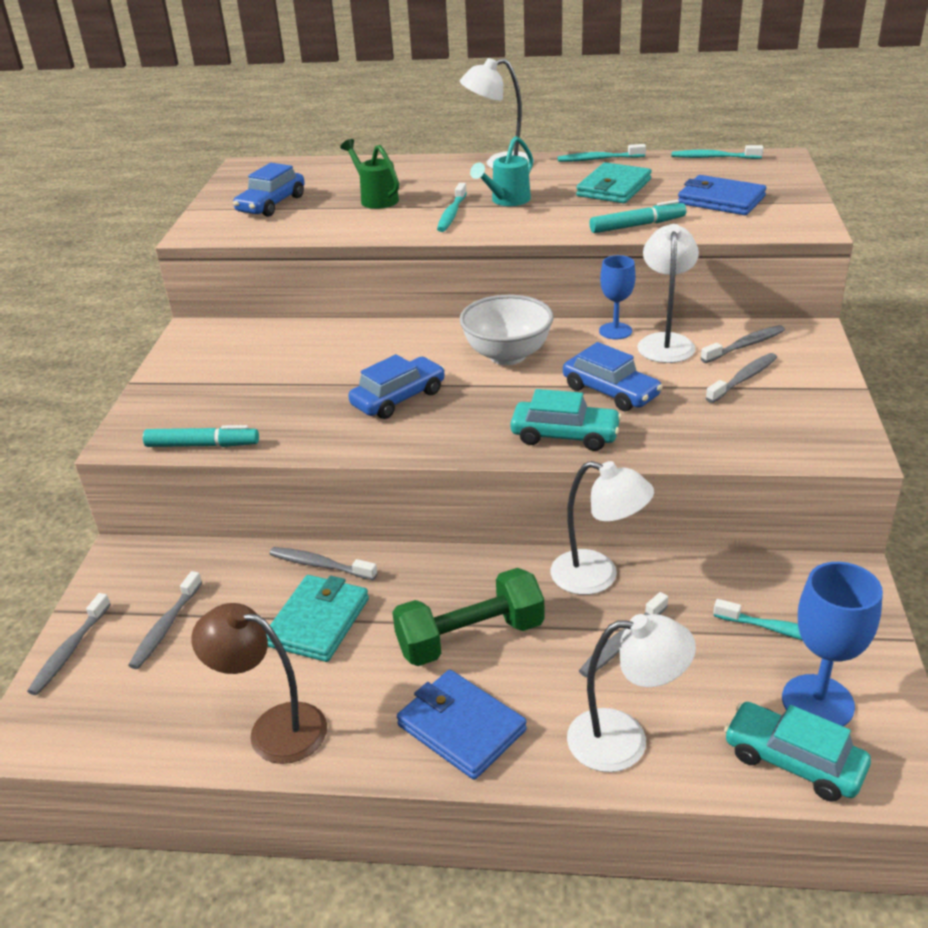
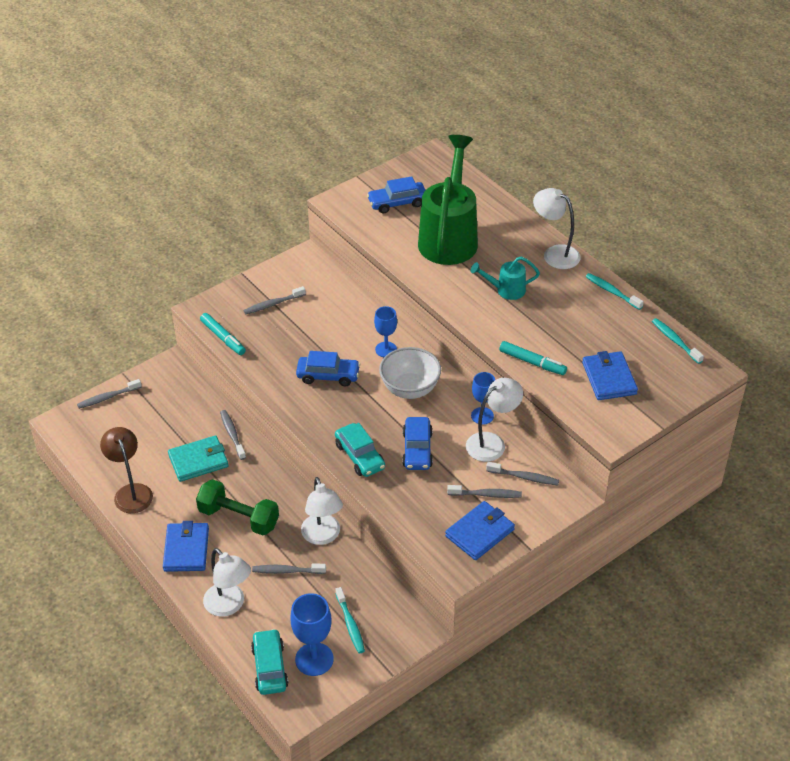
camera: 45 degrees right, 10 degrees up
grey toothbrush [128,571,202,669] -> grey toothbrush moved to [243,286,306,314]
green watering can [340,139,399,209] -> green watering can [418,135,478,265], size x2.20
turquoise toothbrush [437,183,467,232] -> none
turquoise wallet [576,162,652,203] -> none
none -> blue goblet [374,306,397,357]
none -> blue wallet [445,501,515,560]

